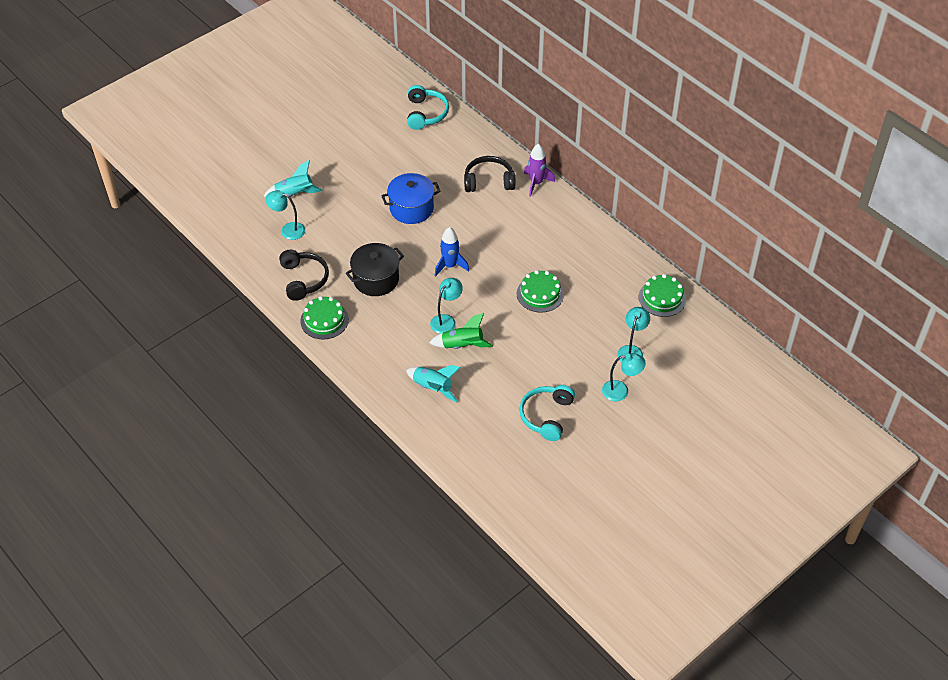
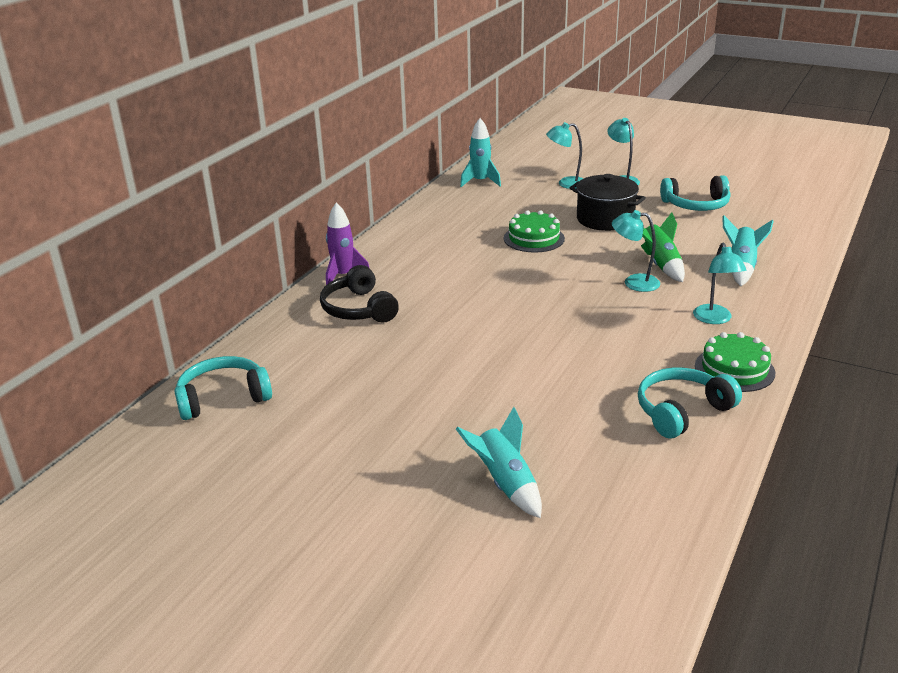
camera: 110 degrees left, 20 degrees down
turquoise lamp [265,190,305,240] -> turquoise lamp moved to [693,243,747,324]
black headphones [279,250,329,301] -> turquoise headphones [638,367,742,438]
black pot [346,243,404,296] -> black pot moved to [570,174,646,231]
blue pot [381,173,441,224] -> none
blue rocket [435,227,469,277] -> none
green cake [639,274,686,317] -> turquoise rocket [460,118,501,187]

